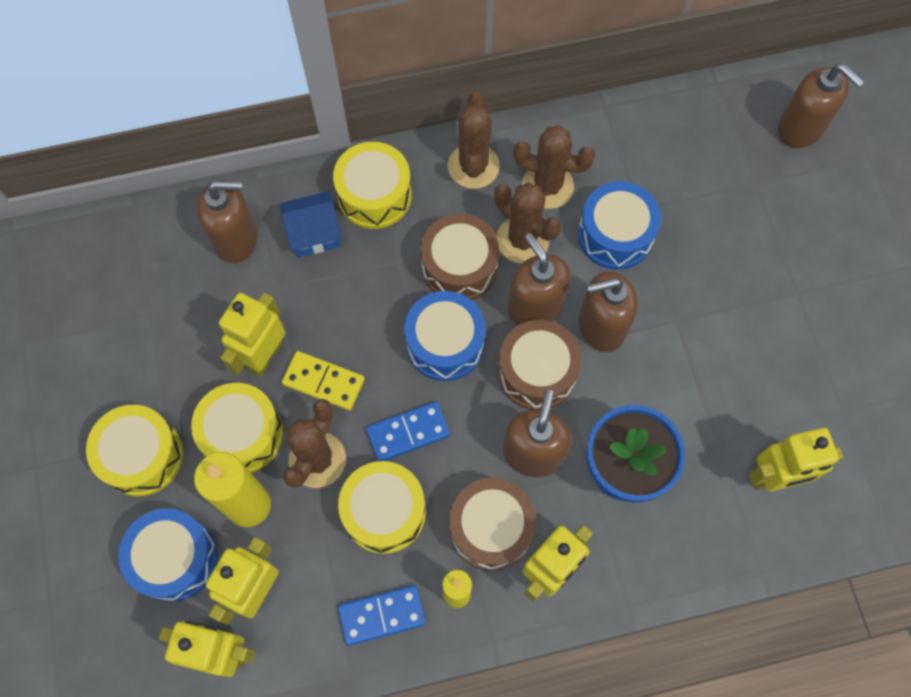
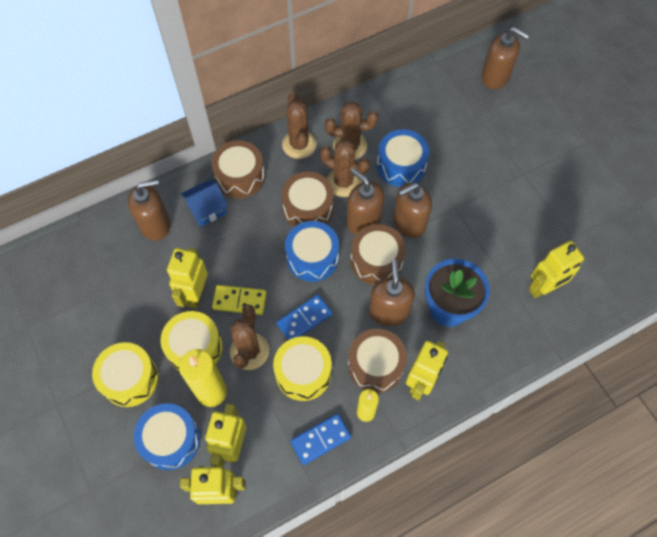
camera: 15 degrees left, 5 degrees down
yellow drum [333,142,412,229] -> brown drum [211,140,265,199]

